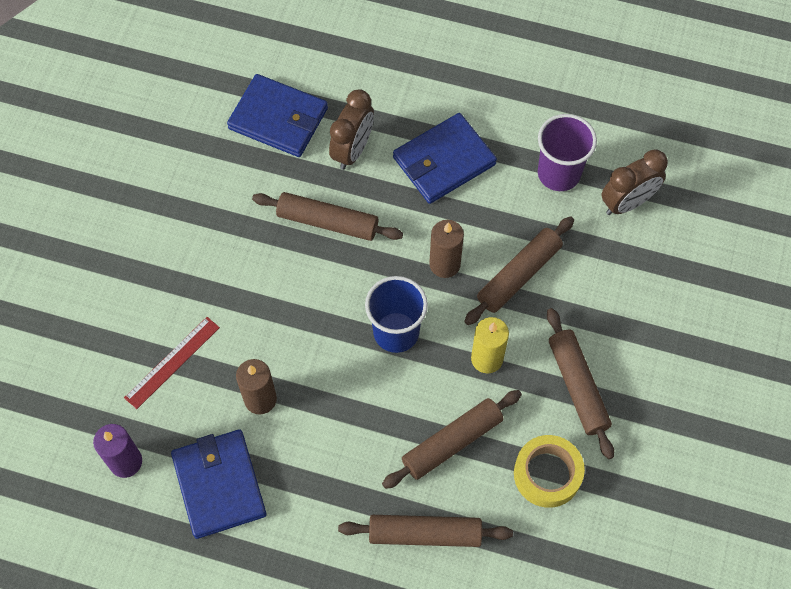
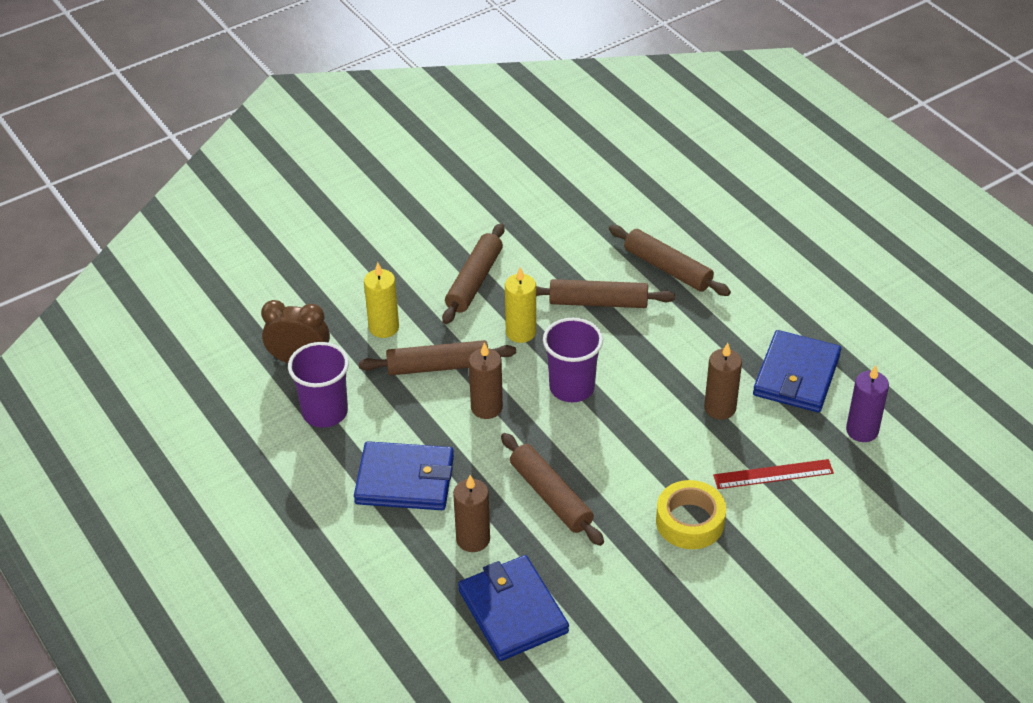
camera: 140 degrees left, 20 degrees down
brown clock [329,89,374,170] -> brown candle [453,475,490,552]
blue cup [365,276,428,353] -> purple cup [543,318,603,402]
yellow tape [514,435,585,508] -> yellow tape moved to [656,480,726,549]
none -> yellow candle [364,262,399,338]

